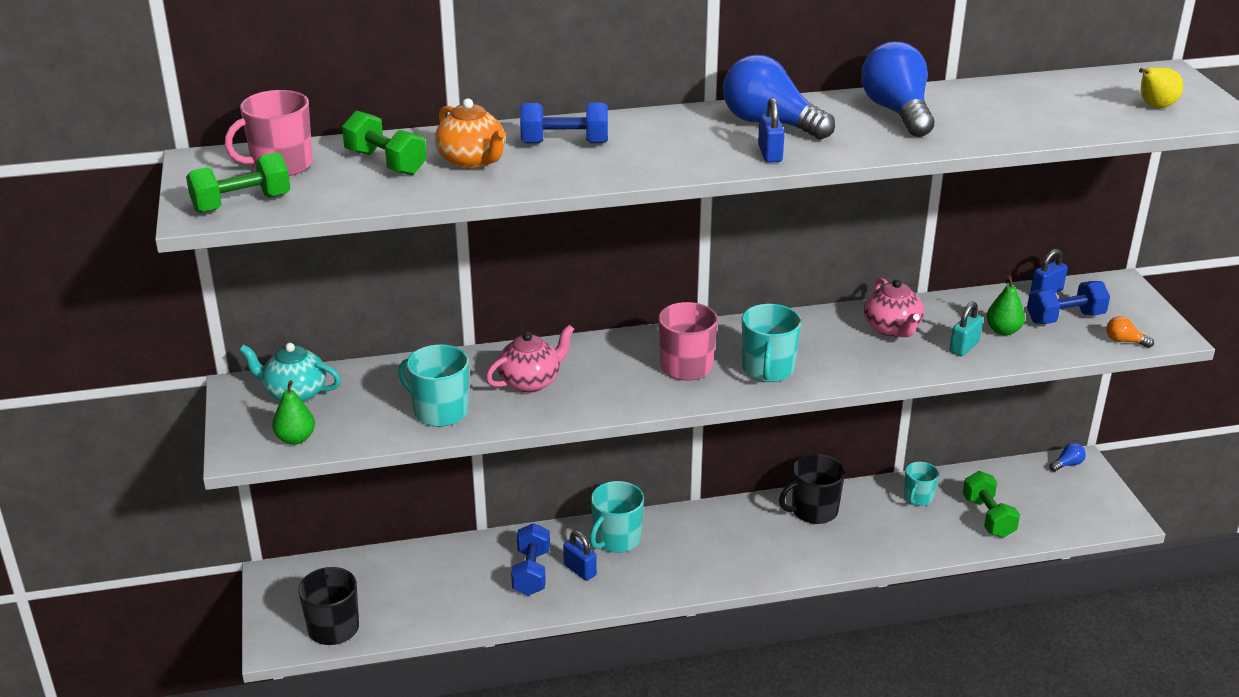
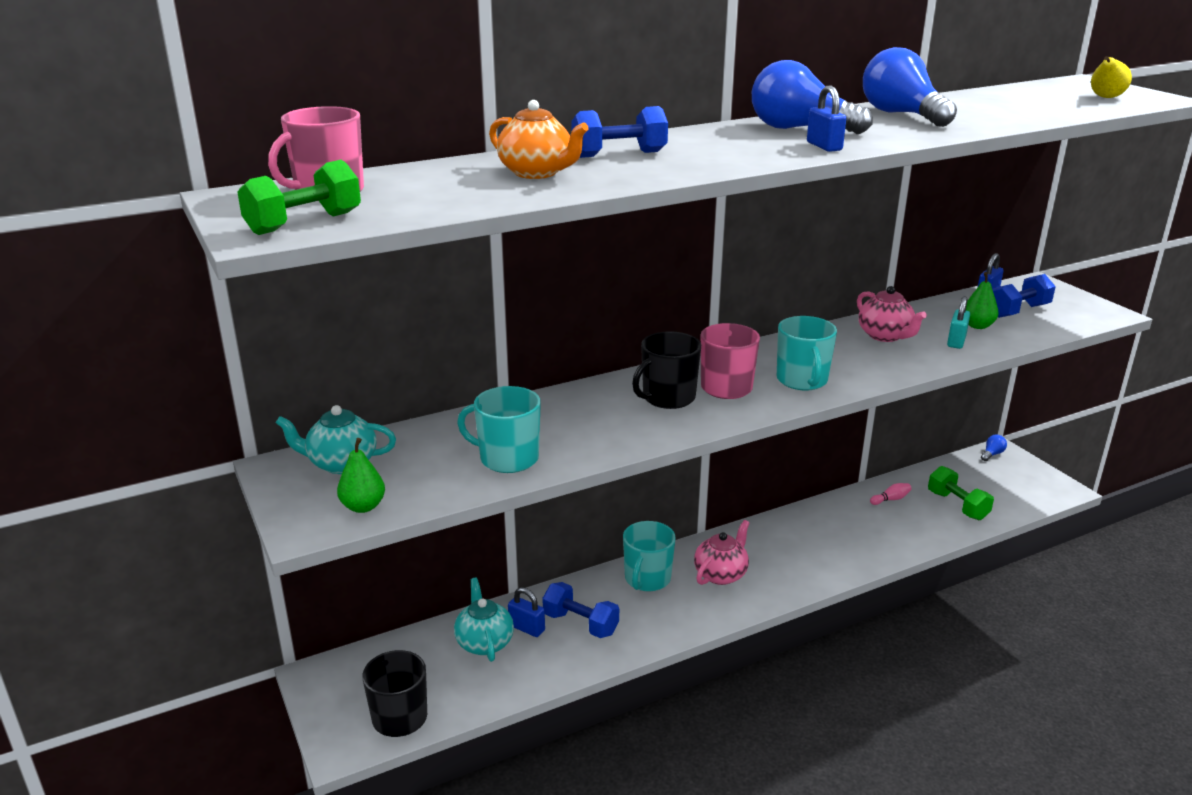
camera: 15 degrees left, 5 degrees down
green dumbbell [342,110,427,175] -> none
pink teapot [486,325,574,393] -> pink teapot moved to [694,520,749,585]
blue dumbbell [511,523,550,596] -> blue dumbbell turned 45 degrees counterclockwise [542,582,619,638]
blue padlock [563,531,597,581] -> blue padlock moved to [508,587,545,637]
black mug [779,454,845,524] -> black mug moved to [632,331,701,409]
turquoise mug [904,462,939,506] -> pink bowling pin [870,483,912,505]
orange light bulb [1106,316,1154,348] -> none
none -> turquoise teapot [454,578,514,662]

